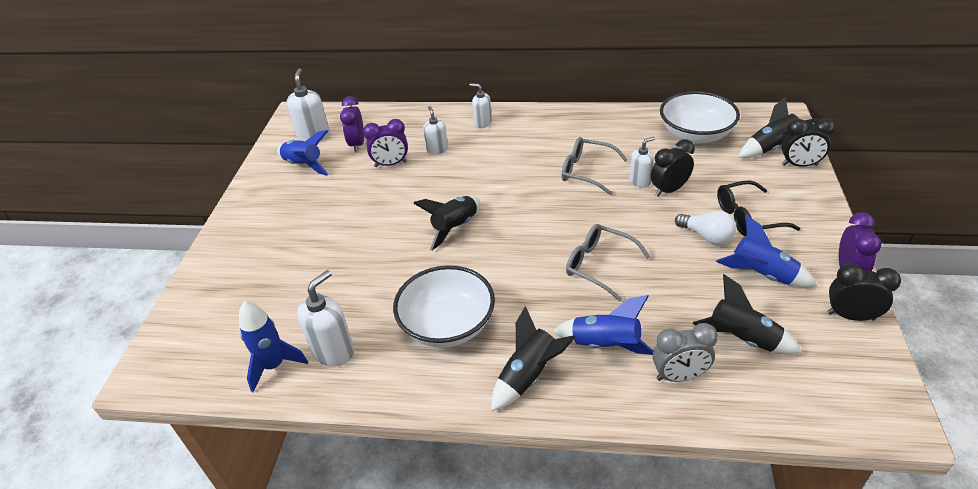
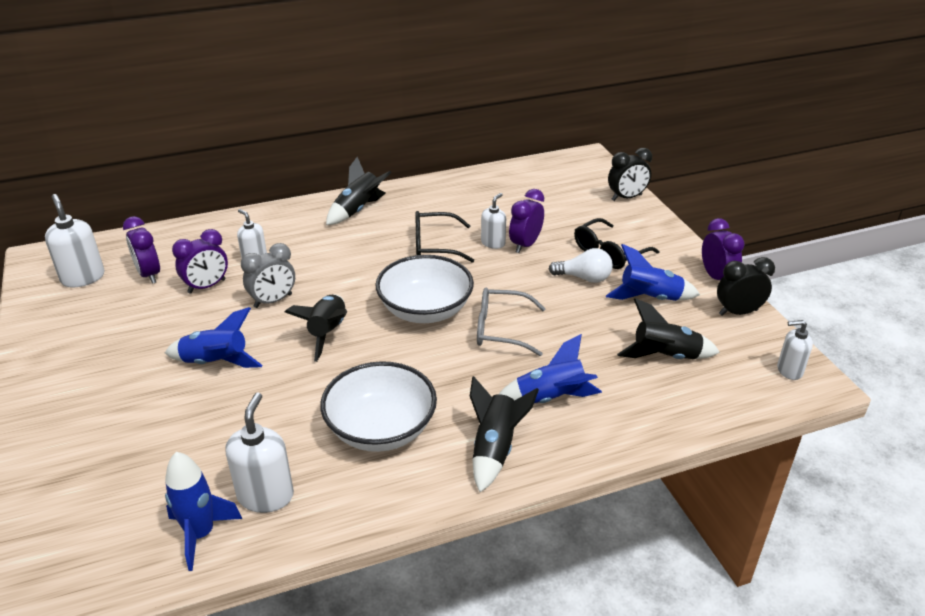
camera: 30 degrees left, 5 degrees down
blue rocket [277,130,329,176] -> blue rocket moved to [165,307,263,368]
white soap dispenser [469,83,492,128] -> white soap dispenser moved to [777,320,813,380]
grey glasses [562,137,628,195] -> black glasses [415,211,474,263]
black clock [651,139,695,197] -> purple clock [509,189,544,253]
grey clock [653,323,718,382] -> grey clock moved to [241,243,295,308]
white bowl [660,91,740,144] -> white bowl moved to [376,255,474,323]
black rocket [738,97,818,158] -> black rocket moved to [326,157,391,225]

